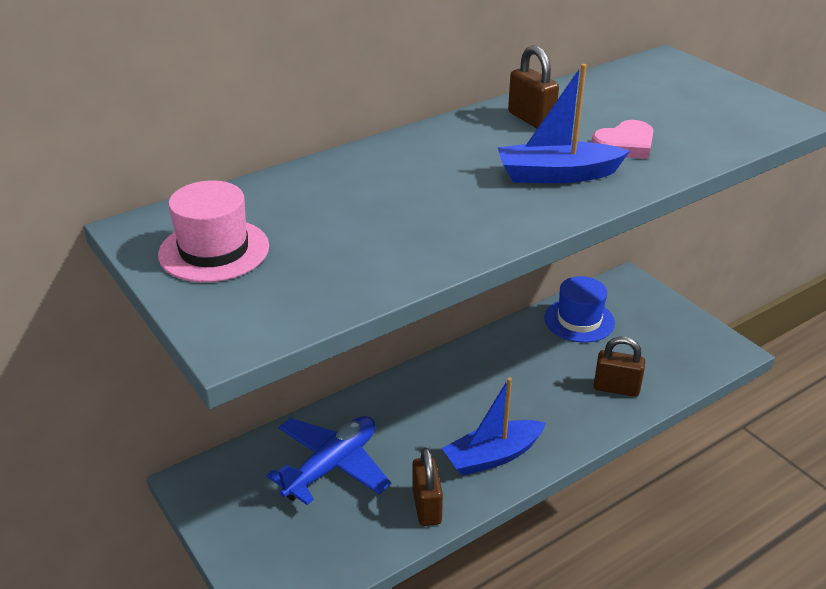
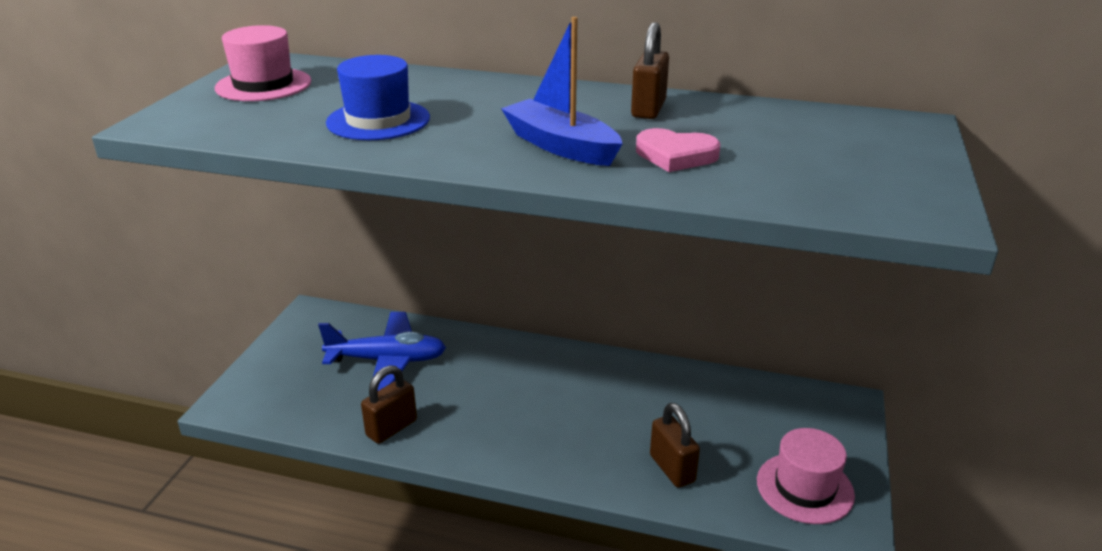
camera: 50 degrees right, 5 degrees down
blue boat [442,377,546,476] -> none
blue hat [544,276,615,343] -> blue hat moved to [326,55,430,140]
none -> pink hat [757,428,855,524]

